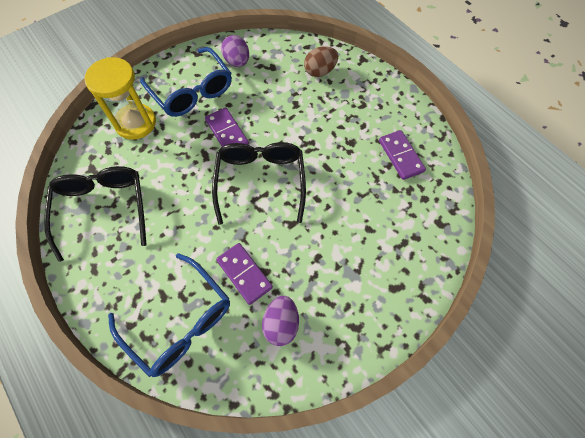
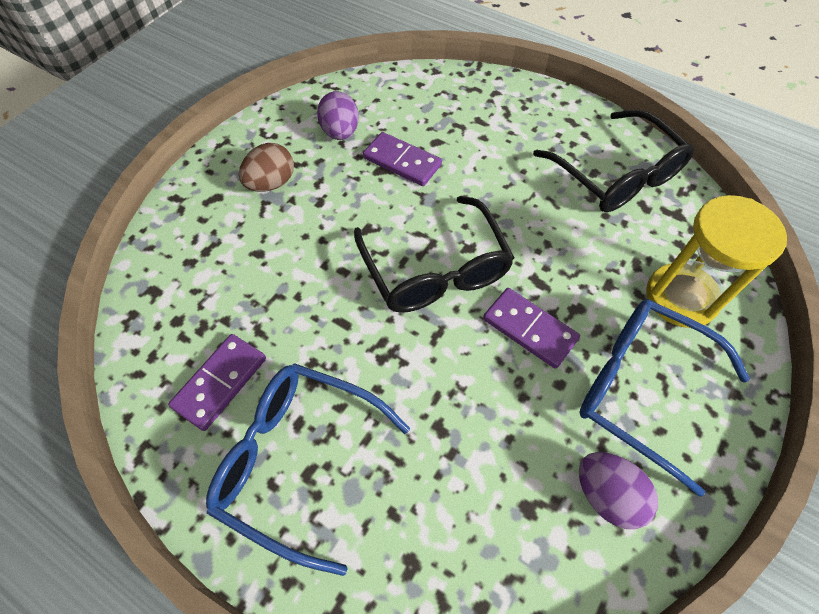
camera: 160 degrees right, 5 degrees down
blue glasses [108,253,230,377] -> blue glasses moved to [206,363,410,576]
brown egg [304,46,338,77] -> brown egg moved to [239,143,294,192]
purple domino [379,130,426,180] -> purple domino turned 75 degrees clockwise [168,334,266,431]

